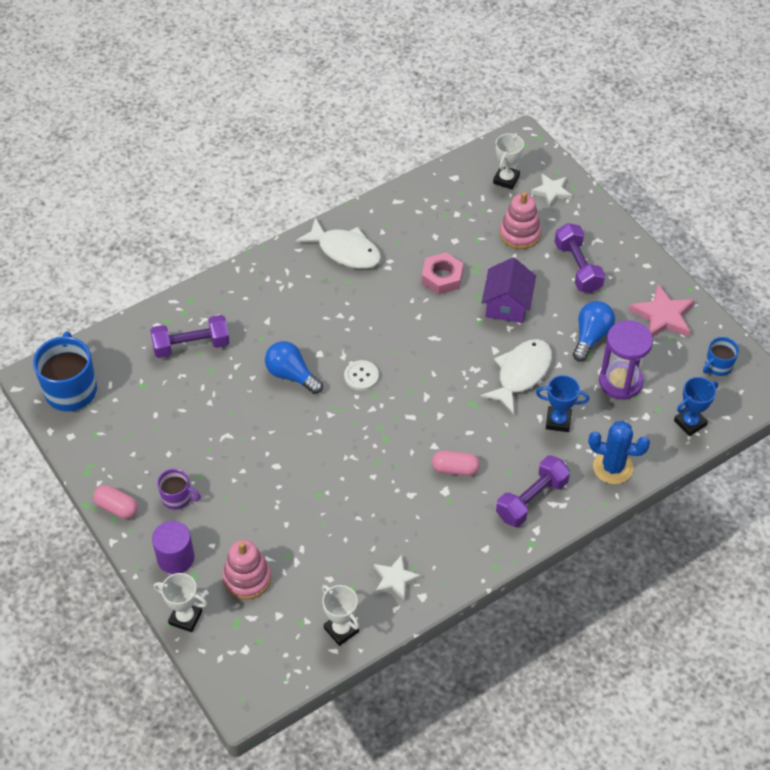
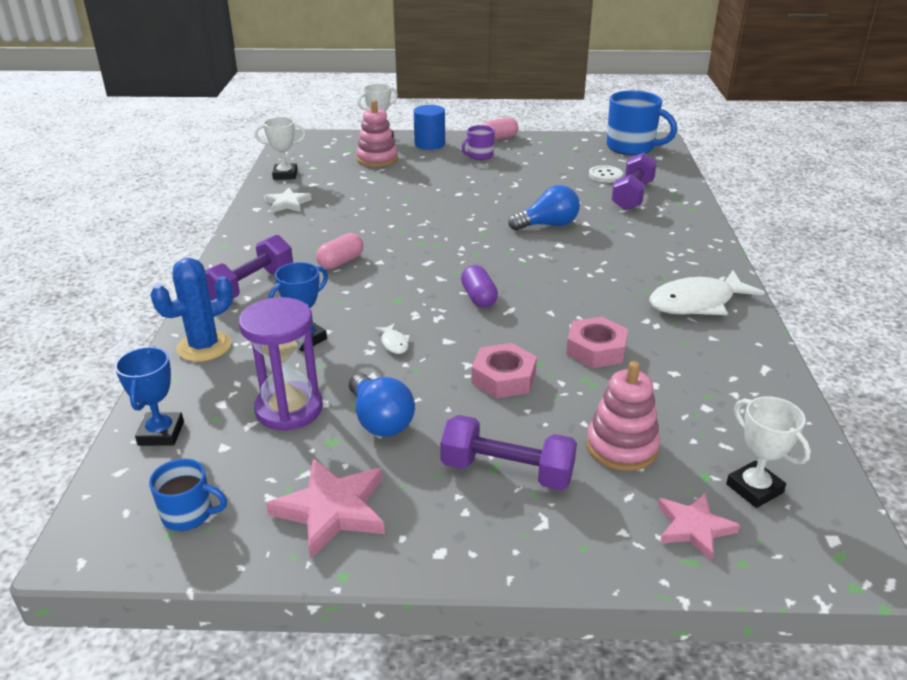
camera: 125 degrees right, 20 degrees down
purple cylinder [152,521,195,574] -> blue cylinder [414,105,445,150]
white button [344,360,379,391] -> white button moved to [589,165,623,183]
white fish [480,339,552,414] -> white fish [375,323,410,354], size x0.42
purple house [482,258,536,323] -> pink nut [472,343,537,399]
purple dumbbell [496,456,570,527] -> purple dumbbell turned 45 degrees clockwise [205,235,293,300]
white star [531,174,572,207] -> pink star [658,492,740,561]
blue mug [703,337,739,376] -> blue mug turned 105 degrees clockwise [149,459,227,531]
none -> purple capsule [461,265,498,308]

